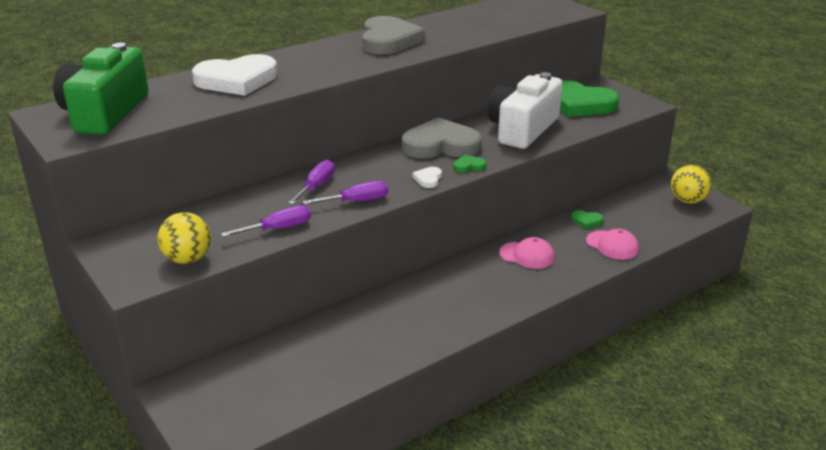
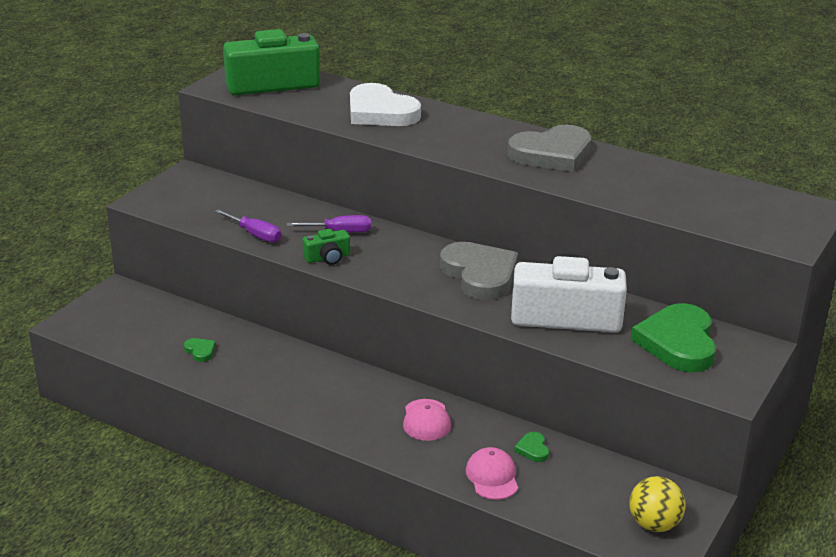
camera: 65 degrees right, 0 degrees up
yellow ball [158,212,211,264] -> none
purple screwdriver [302,181,388,205] -> green camera [302,229,350,265]
white heart [412,167,442,188] -> none
green heart [453,154,486,173] -> green heart moved to [184,338,216,362]
pink cap [586,229,639,260] -> pink cap turned 150 degrees clockwise [466,447,518,500]

